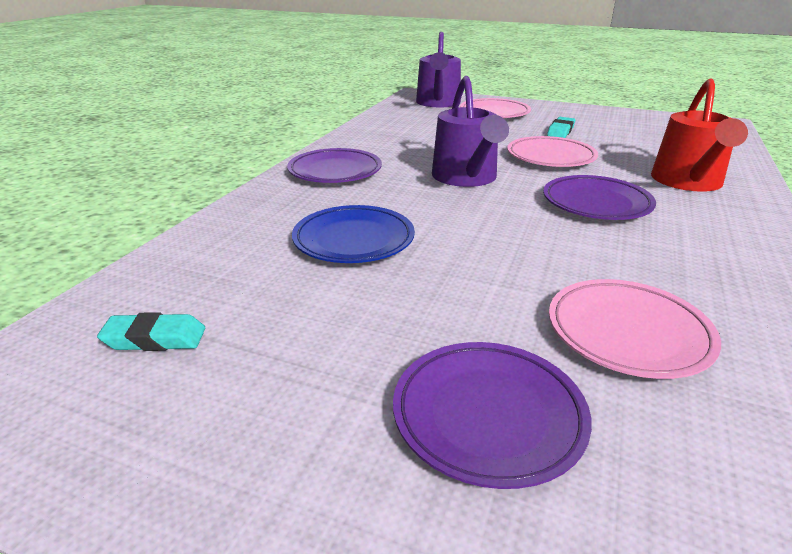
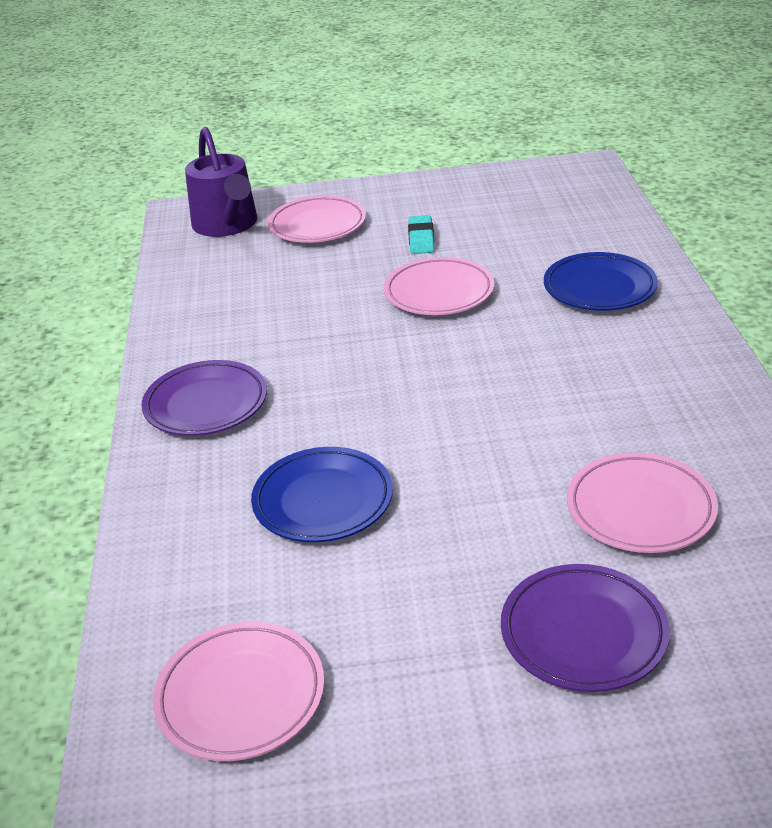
camera: 25 degrees left, 5 degrees up
turquoise eraser [97,312,205,351] -> pink plate [153,622,324,761]
purple watering can [432,76,509,187] -> none
purple plate [543,175,656,220] -> none
red watering can [651,79,748,192] -> blue plate [544,252,658,311]

